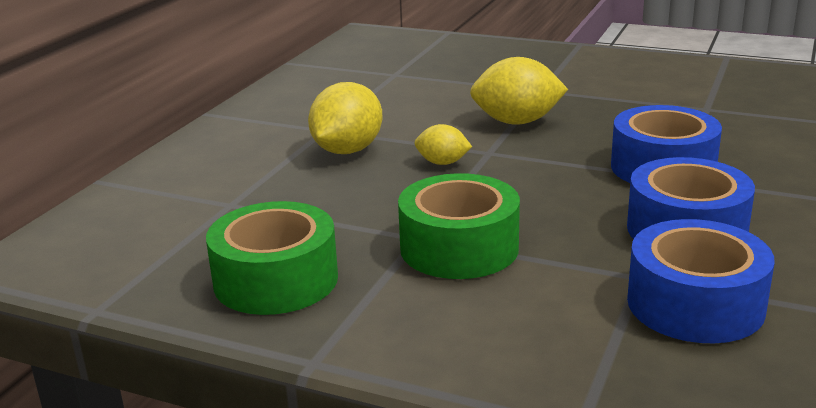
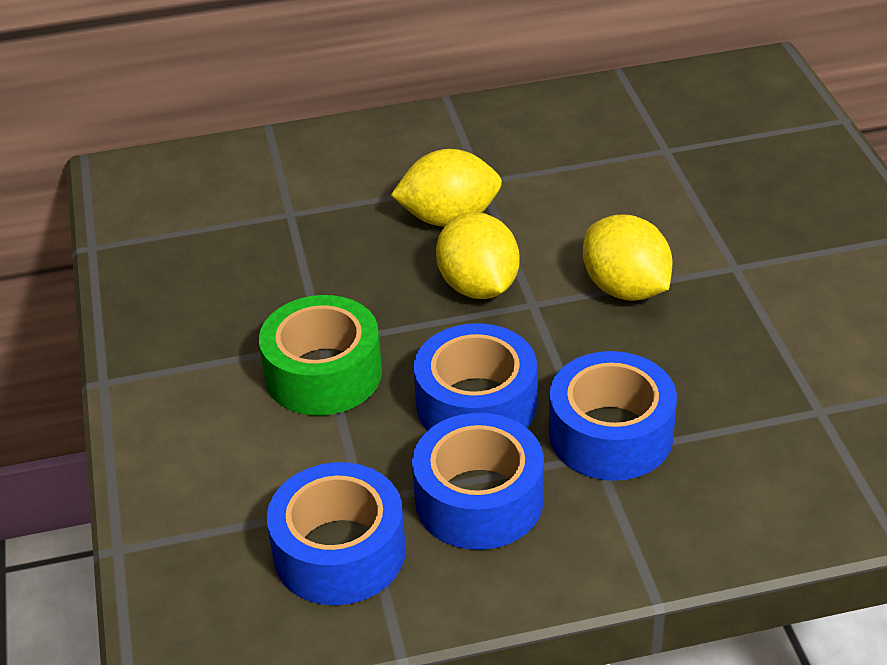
camera: 55 degrees right, 15 degrees up
green tape [206,201,338,315] -> none
yellow lemon [414,124,472,165] -> yellow lemon [436,212,519,299], size x1.79
none -> blue tape [414,323,537,431]

